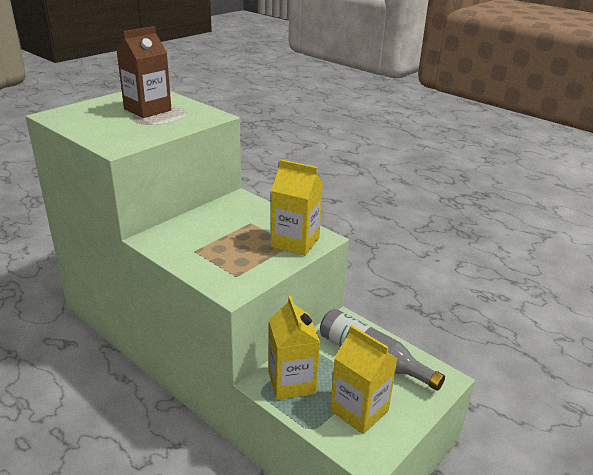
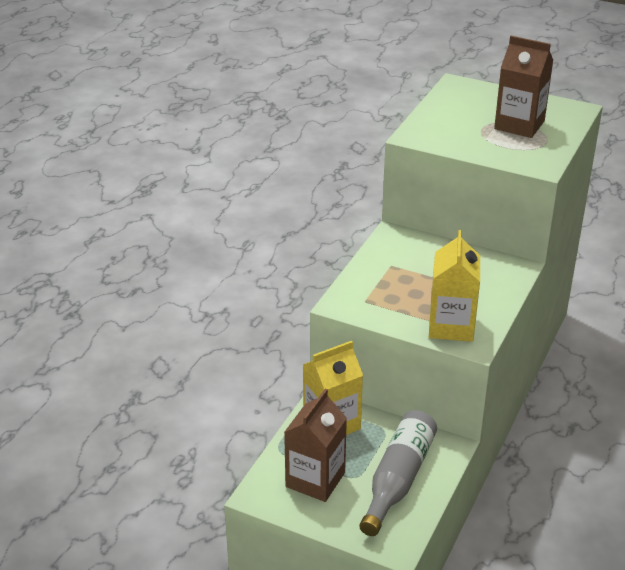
camera: 75 degrees right, 5 degrees up
yellow carton [330,325,398,434] -> brown carton [284,389,347,502]

